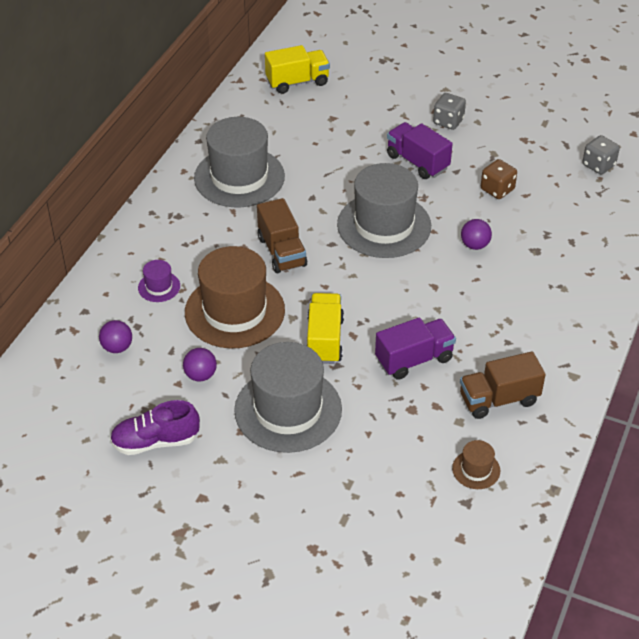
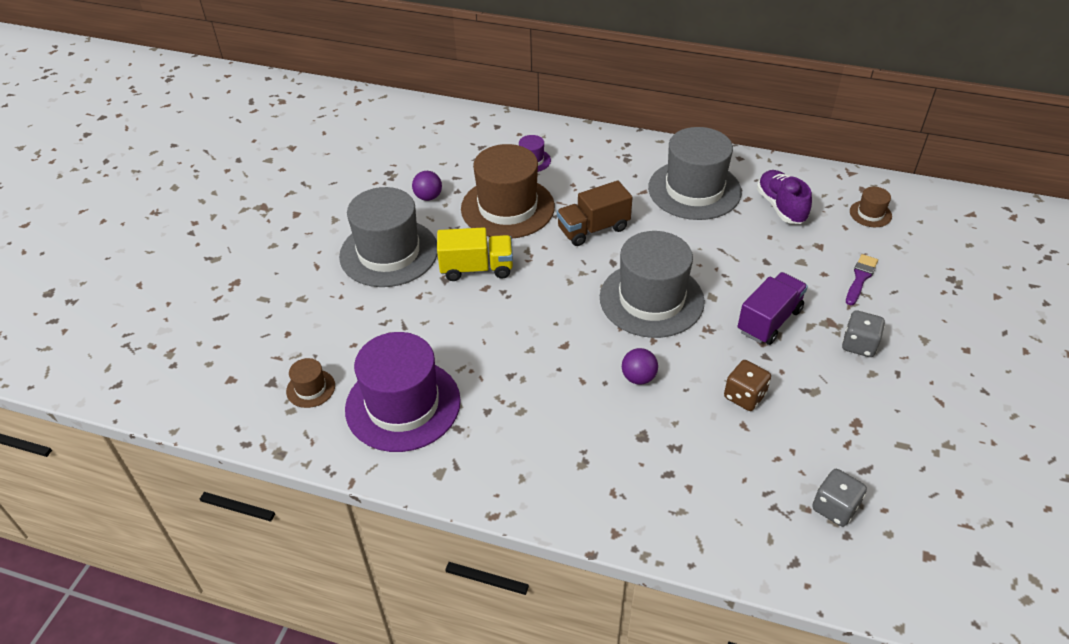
camera: 85 degrees right, 0 degrees up
purple ball [99,320,132,353] -> none
purple shoe [110,400,200,455] -> purple shoe moved to [757,170,812,224]
yellow truck [265,45,330,94] -> brown hat [850,187,892,227]
purple truck [375,317,456,380] -> none
brown truck [460,351,546,419] -> purple hat [345,332,461,452]
none -> purple brush [846,254,878,305]

